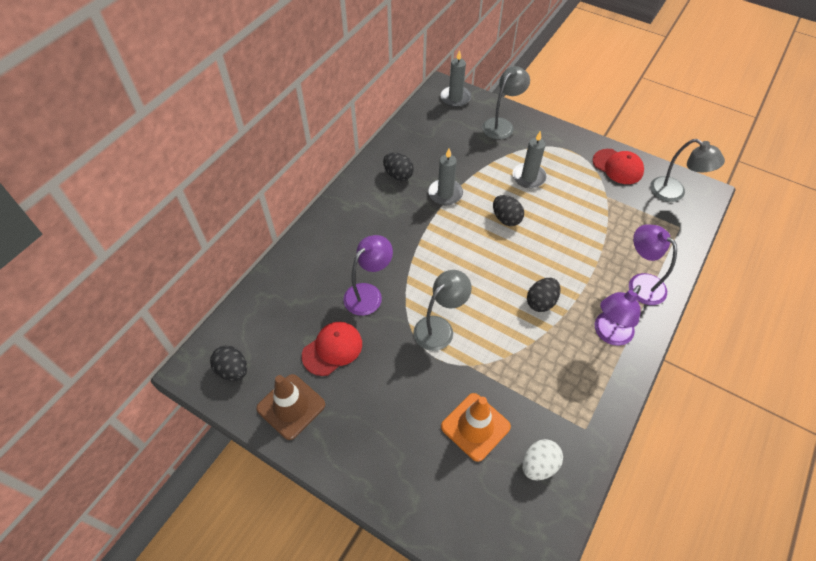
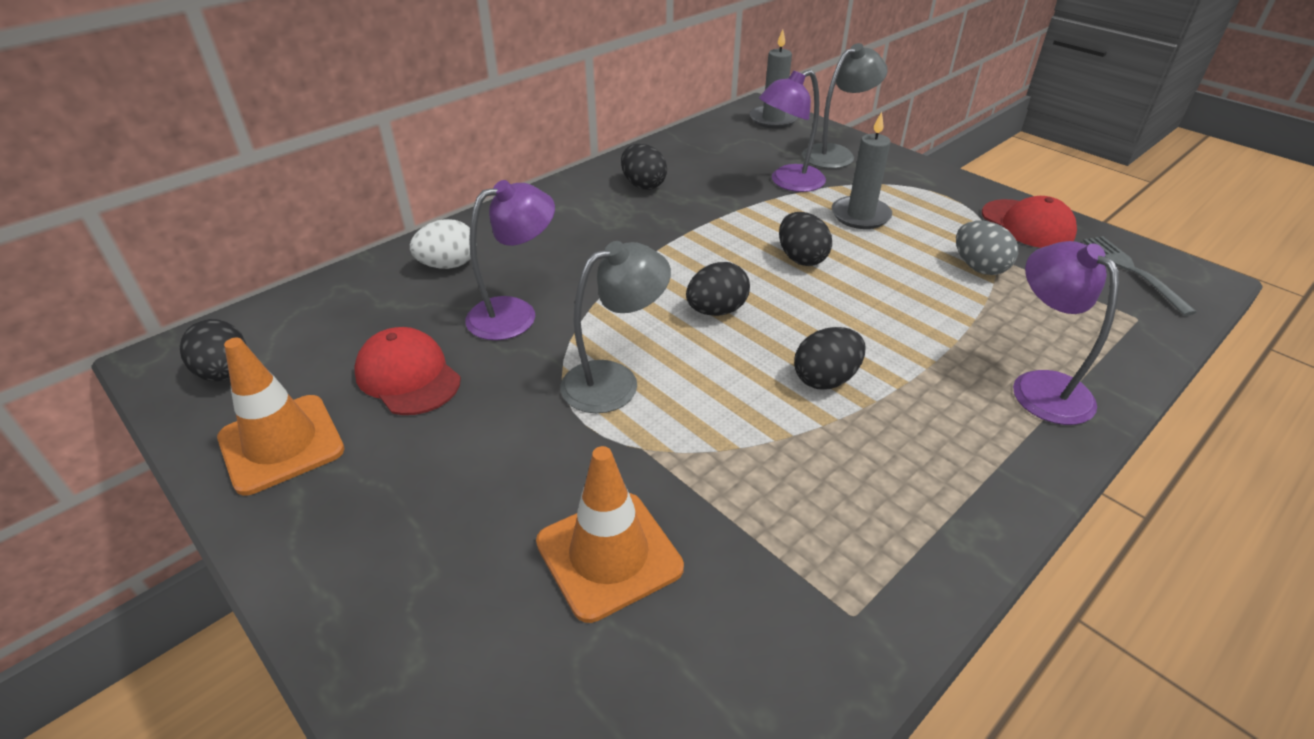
camera: 15 degrees right, 15 degrees down
brown traffic cone [256,374,325,440] -> orange traffic cone [217,338,345,495]
red cap [302,322,362,376] -> red cap turned 105 degrees counterclockwise [354,327,461,415]
grey candle [428,149,463,205] -> none
white egg [522,439,563,480] -> white egg moved to [410,219,471,269]
purple lamp [595,285,641,346] -> purple lamp moved to [759,70,826,192]
grey lamp [650,139,725,202] -> grey fork [1083,236,1197,316]
none -> black egg [686,262,750,316]
none -> grey egg [956,221,1018,275]

